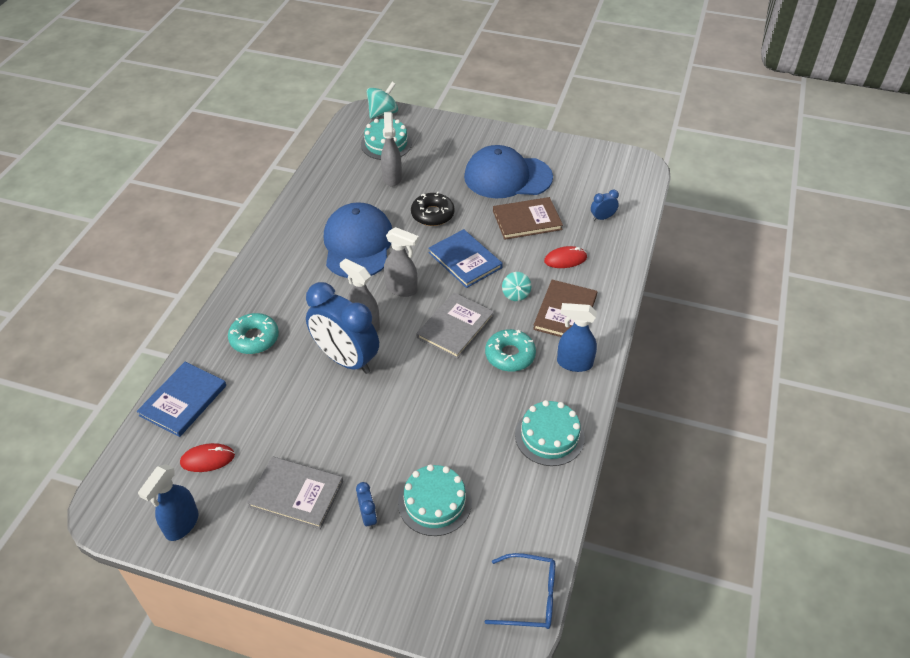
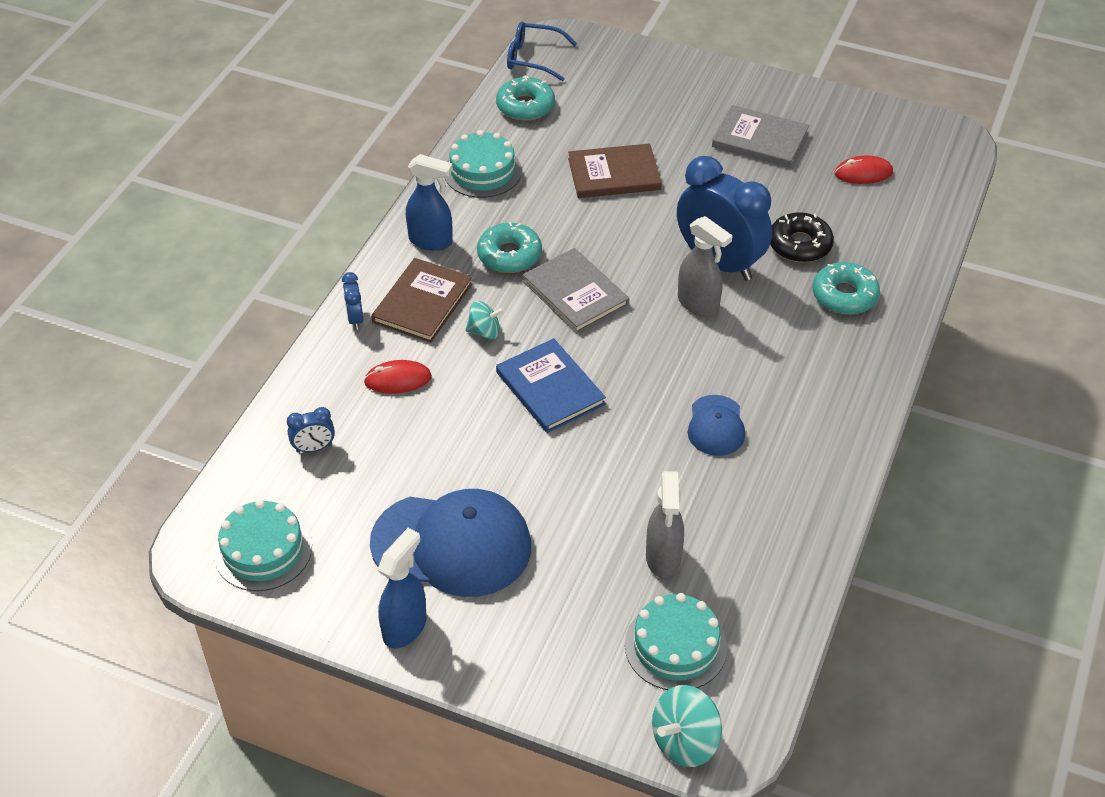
camera: 175 degrees left, 0 degrees up
blue book [137,362,226,437] -> none
blue spray bottle [138,464,199,541] -> blue spray bottle moved to [377,528,427,648]
blue cap [324,202,392,278] -> blue cap [688,395,745,456], size x0.51
blue clock [356,482,377,529] -> blue clock moved to [342,272,363,330]
grey spray bottle [384,227,419,297] -> none
turquoise cake [398,464,472,536] -> turquoise cake moved to [214,499,312,591]
black donut [411,192,455,226] -> black donut moved to [770,212,834,262]
grey book [416,292,494,359] -> grey book turned 75 degrees counterclockwise [523,248,629,333]
brown book [493,197,563,240] -> brown book moved to [568,143,662,198]
turquoise spinning top [502,272,531,301] -> turquoise spinning top turned 90 degrees clockwise [465,301,505,339]
none -> turquoise donut [496,76,555,121]

